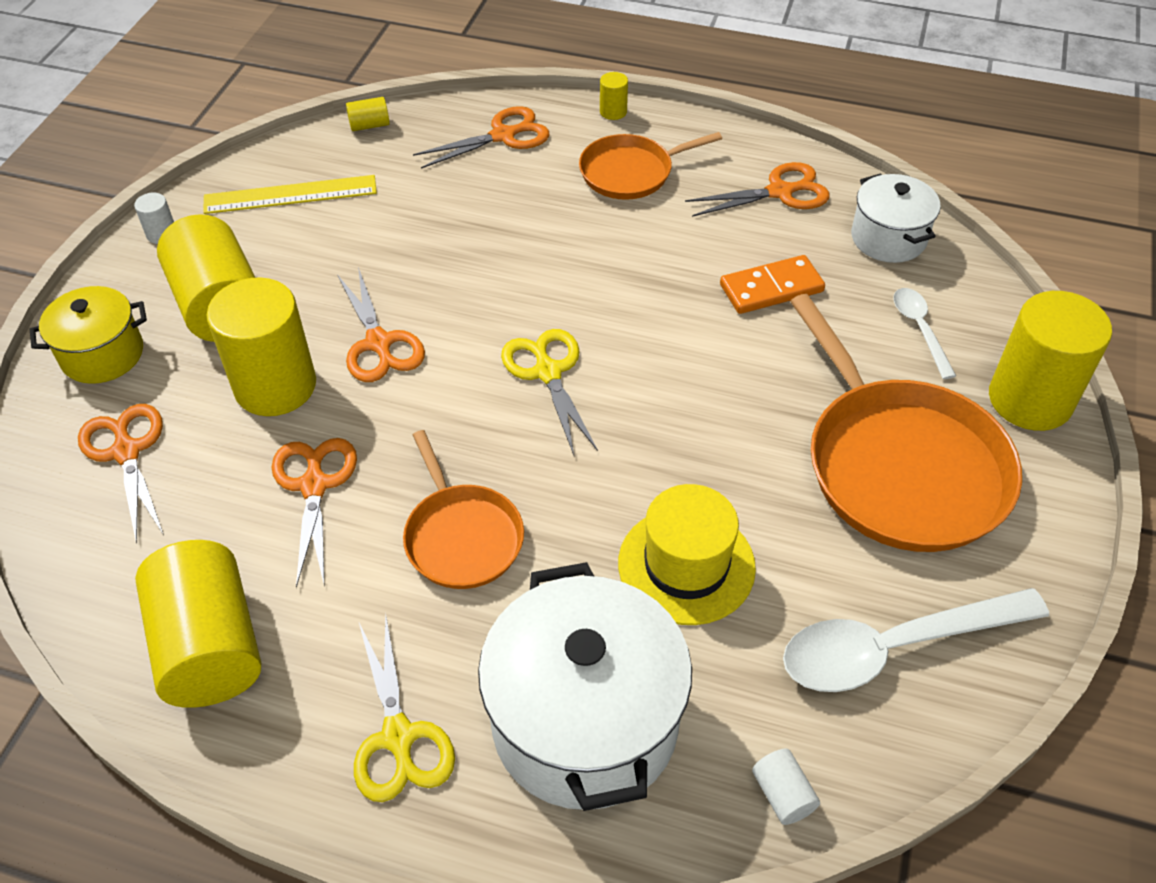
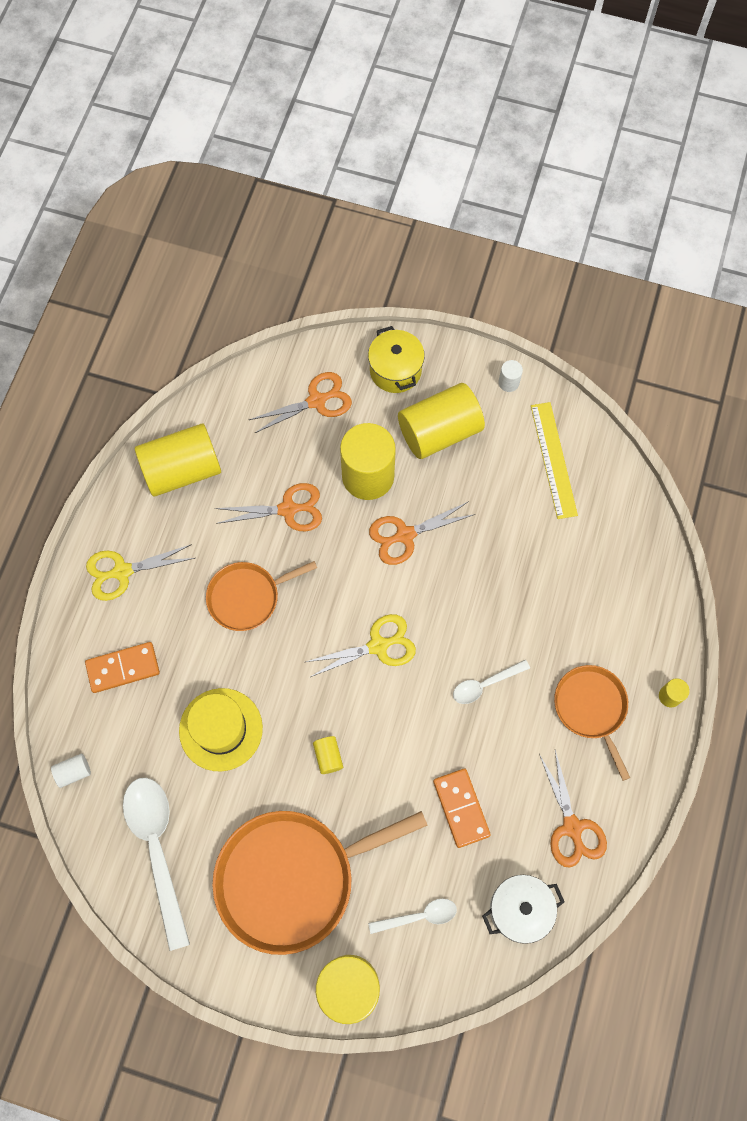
camera: 90 degrees right, 20 degrees up
yellow cylinder [346,97,390,131] -> yellow cylinder moved to [313,736,343,774]
orange scissors [413,106,550,169] -> none
white pot [478,562,692,811] -> orange domino [85,642,160,693]
none -> white spoon [453,659,530,704]

